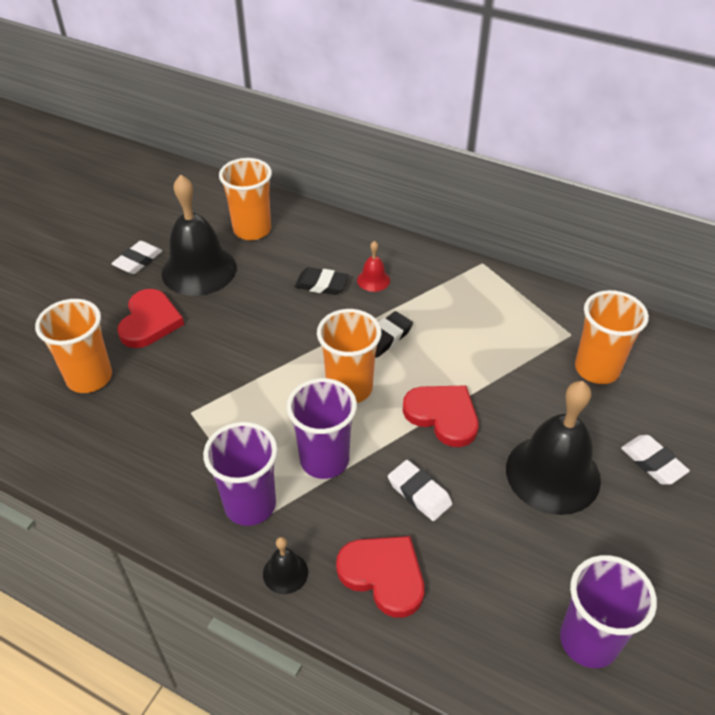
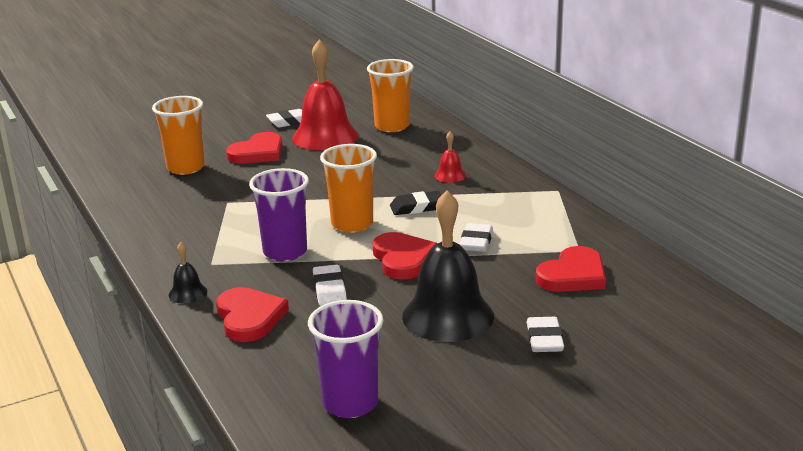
camera: 35 degrees right, 20 degrees down
black bell [161,175,237,296] -> red bell [292,40,359,151]
purple cup [203,422,278,526] -> none
black eraser [295,267,349,295] -> none
orange cup [575,290,649,384] -> red heart [536,246,606,292]
none -> white eraser [460,223,493,252]

